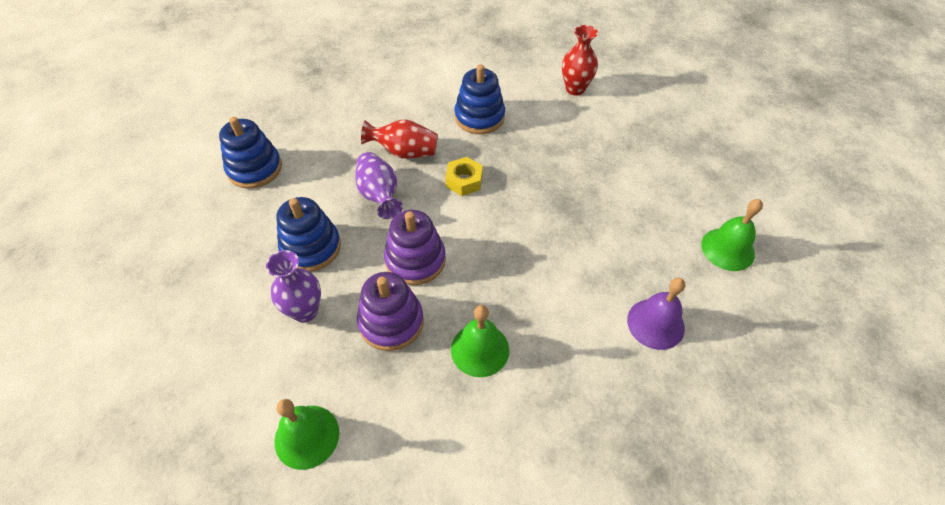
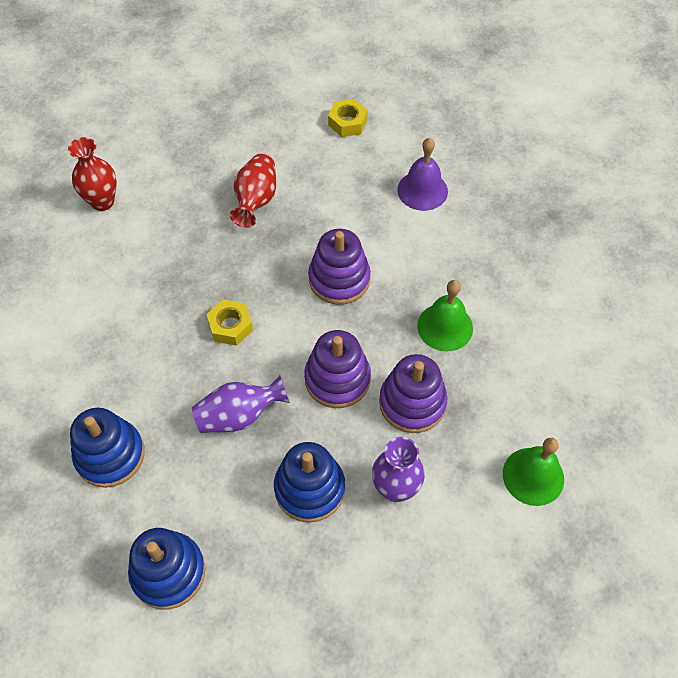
camera: 85 degrees left, 5 degrees up
red vase [361,119,438,159] -> red vase moved to [230,154,276,228]
blue stacking toy [454,64,505,134] -> blue stacking toy moved to [70,408,145,488]
green bell [701,199,763,271] -> yellow nut [328,99,368,137]
none -> purple stacking toy [308,229,371,305]

